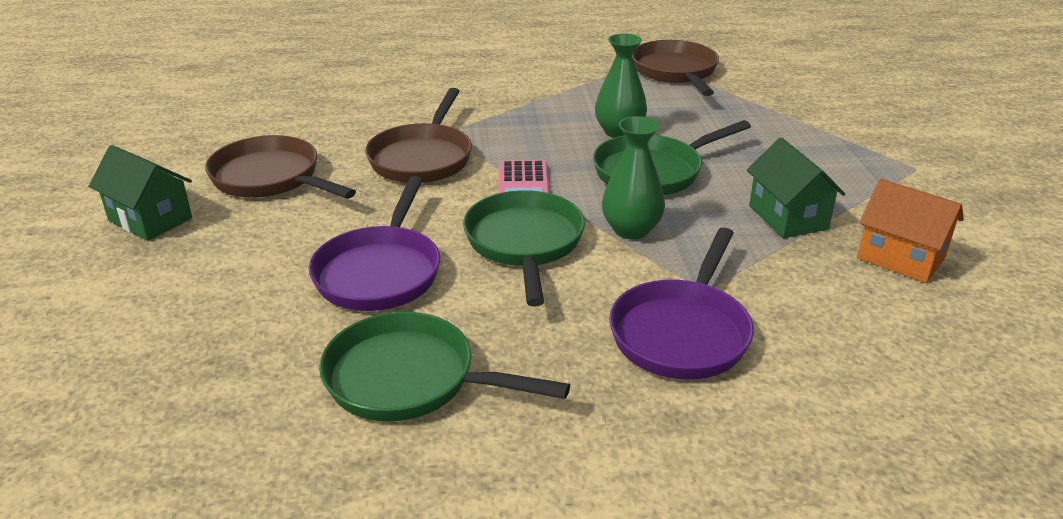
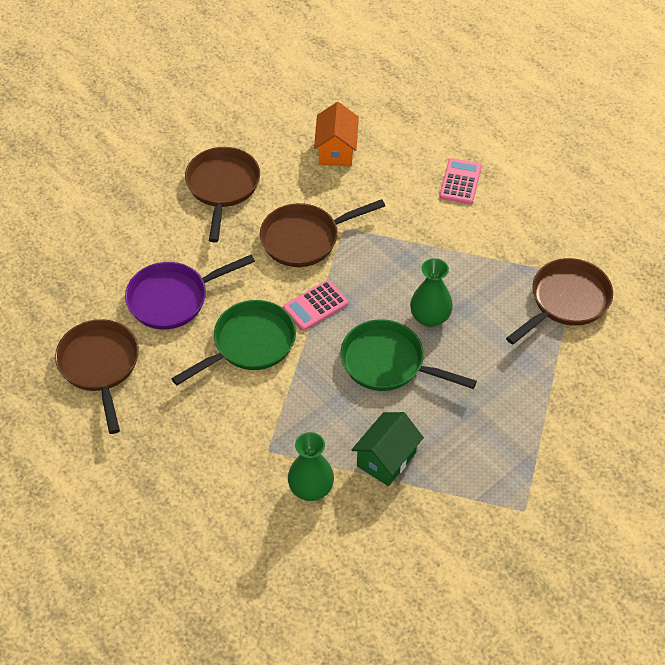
camera: 55 degrees right, 20 degrees up
green house [88,145,192,241] -> none
green pan [319,312,570,421] -> brown pan [55,319,139,434]
green vase [602,116,665,240] -> green vase moved to [288,432,334,501]
purple pan [609,228,754,379] -> none
orange house [857,179,964,283] -> orange house moved to [314,102,359,166]
none -> pink calculator [439,158,482,204]

